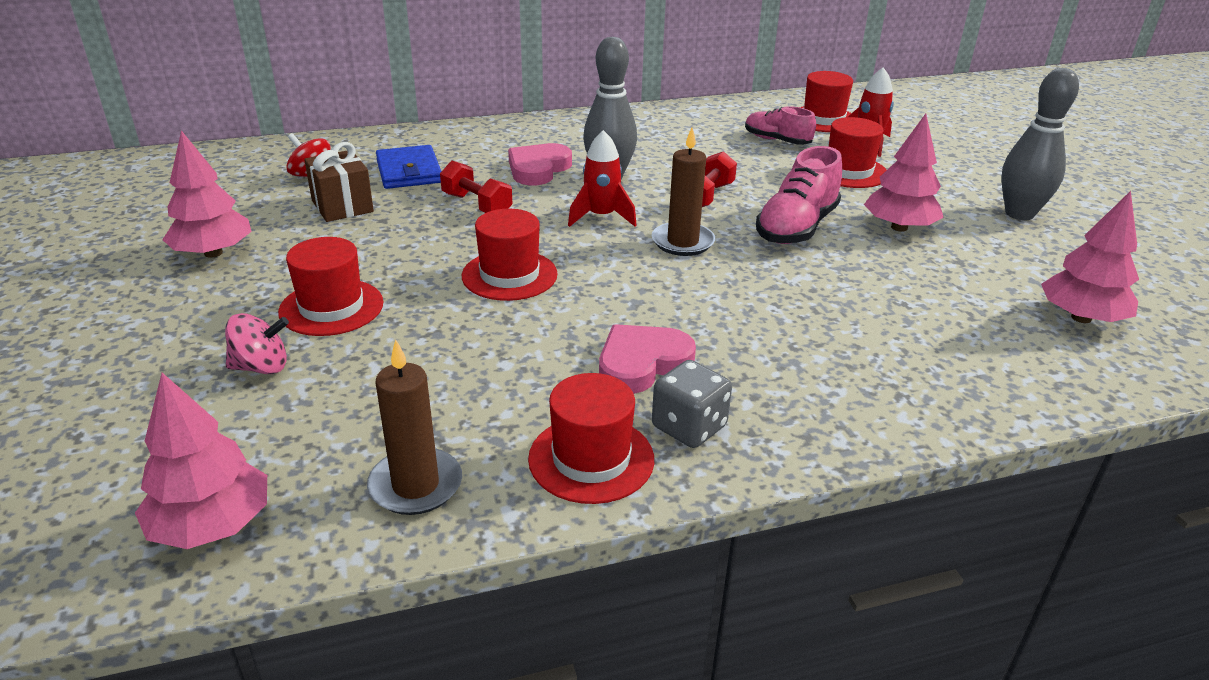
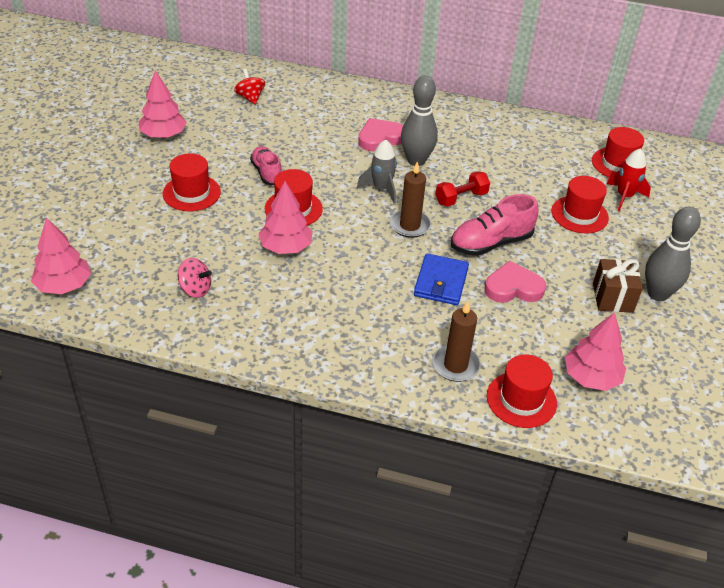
camera: 30 degrees right, 10 degrees up
pink spinning top [225,313,289,374] -> pink spinning top moved to [177,258,212,298]
brown gift [304,142,374,222] -> brown gift moved to [593,259,643,313]
brown candle [367,340,462,515] -> brown candle moved to [432,301,481,382]
blue wallet [376,145,441,189] -> blue wallet moved to [414,253,469,305]
red dumbbell [440,161,513,213] -> none
red hat [528,373,654,504] -> red hat moved to [487,354,557,428]
red rocket [568,130,637,227] -> grey rocket [357,139,397,204]
pink heart [599,324,696,394] -> pink heart moved to [484,261,546,303]
grey dice [652,360,732,448] -> none
pink shoe [745,106,816,145] -> pink shoe moved to [250,146,282,185]
pink tree [864,114,944,232] -> pink tree moved to [258,181,312,254]

